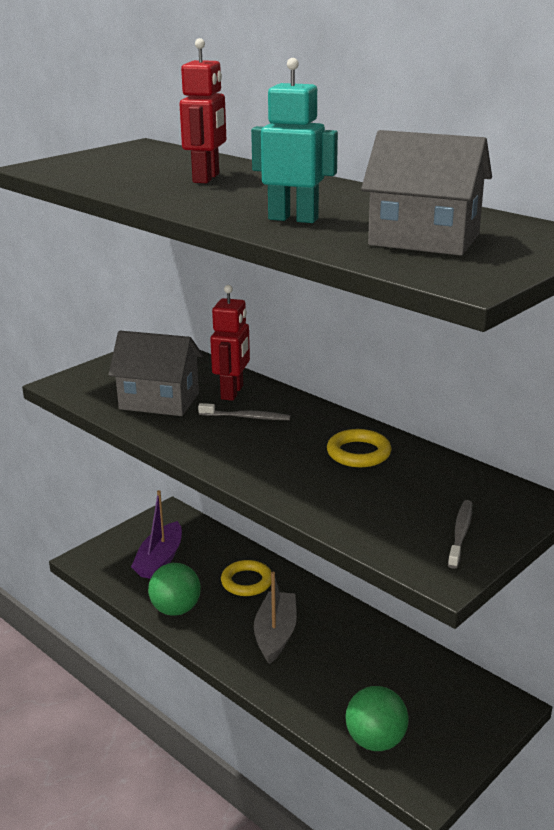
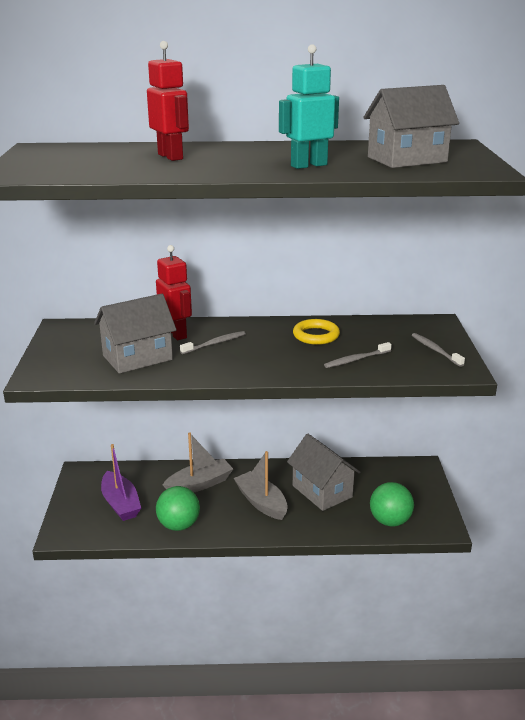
camera: 45 degrees left, 0 degrees up
yellow ring [221,560,271,596] -> grey boat [163,432,233,492]
none -> grey house [287,434,360,511]
none -> grey toothbrush [324,342,392,368]

